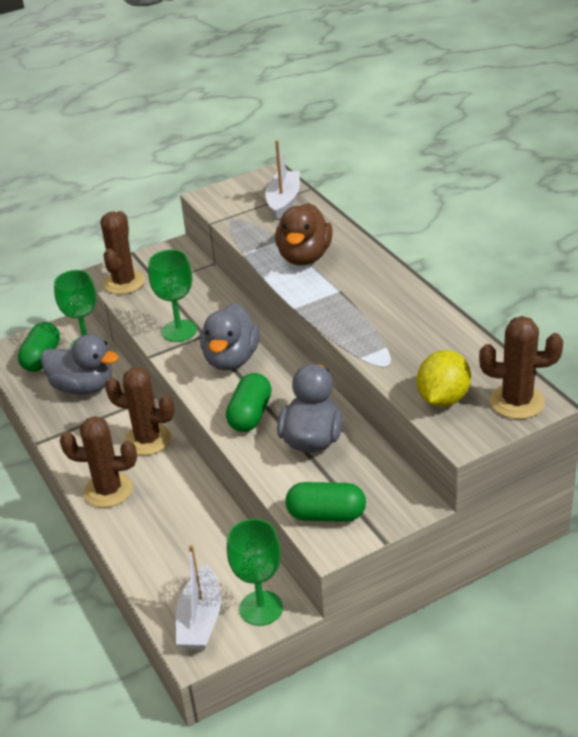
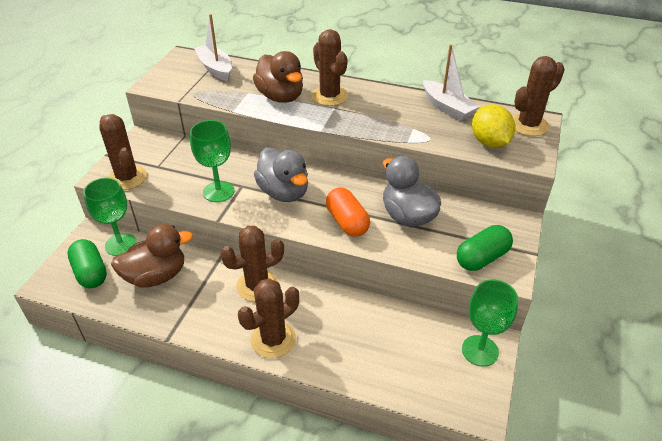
camera: 45 degrees left, 5 degrees up
grey duck [41,334,119,395] -> brown duck [111,224,193,288]
white boat [176,545,221,650] -> white boat moved to [423,44,479,121]
green capsule [226,373,272,432] -> orange capsule [326,187,370,237]
none -> brown cactus [311,29,348,106]

